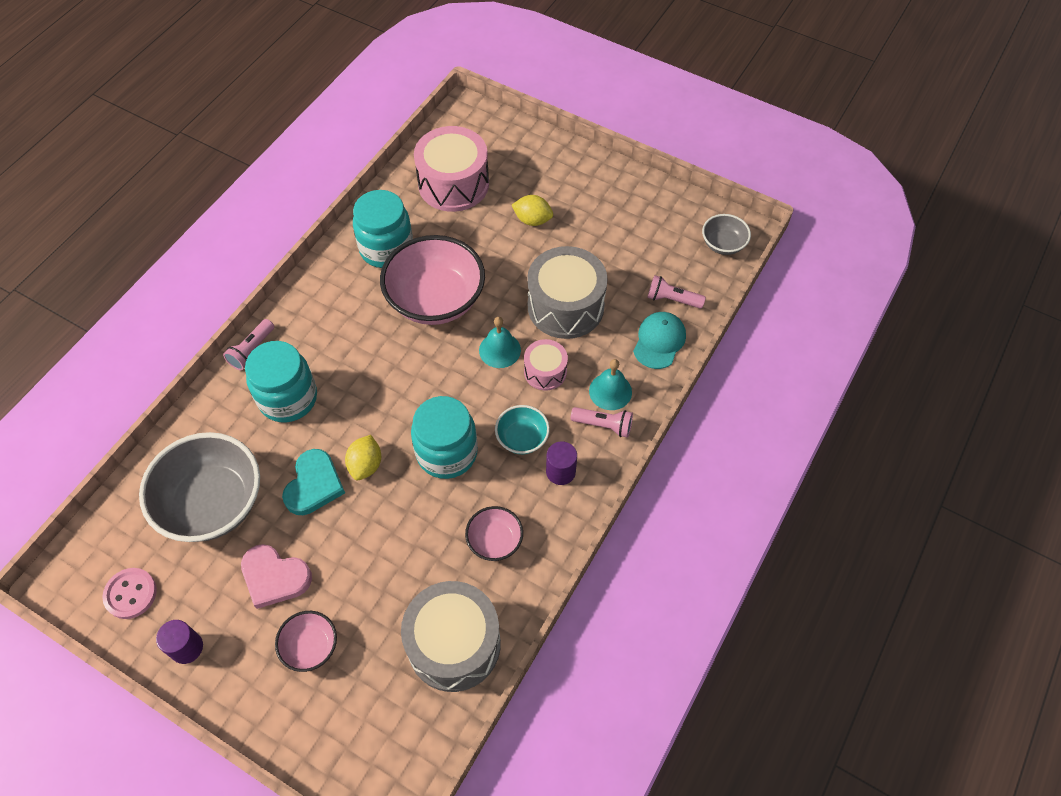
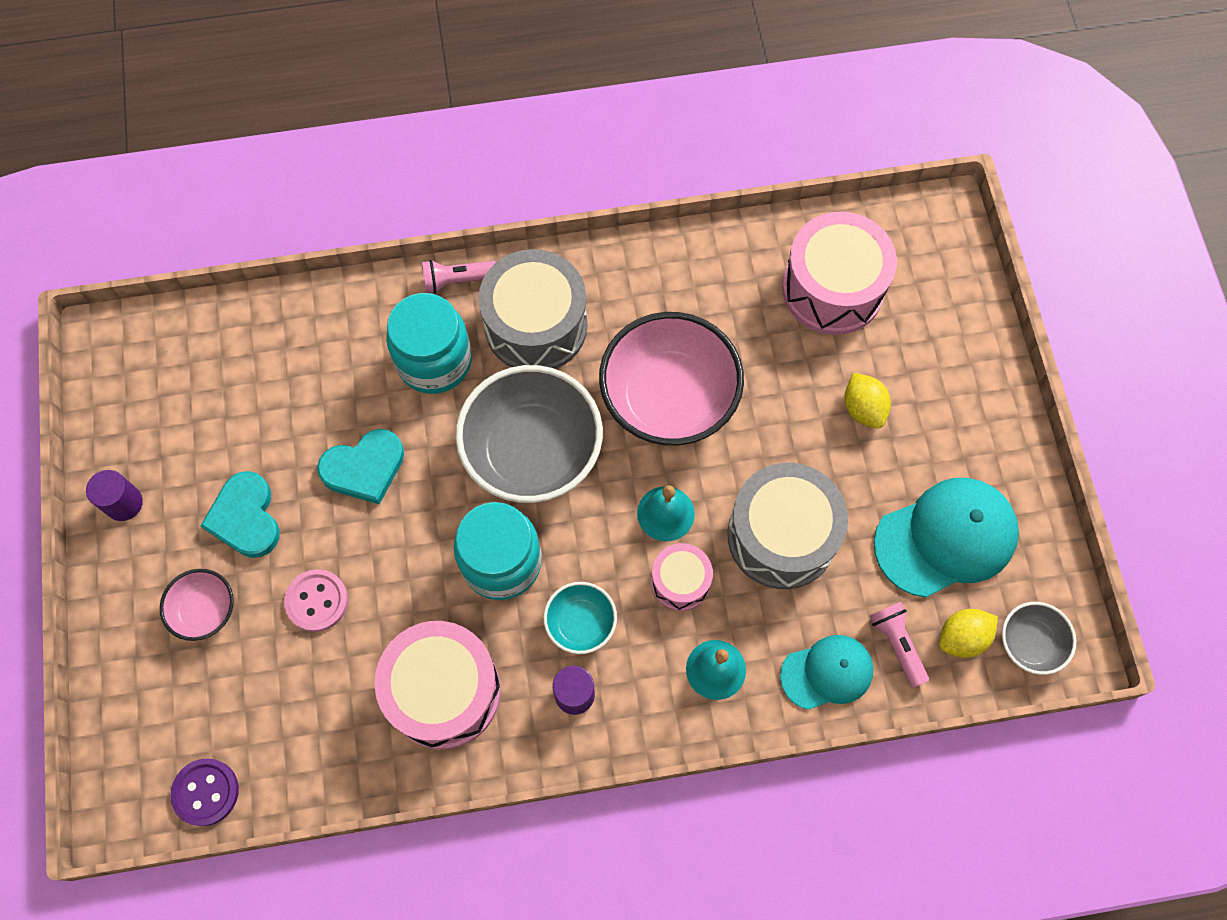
camera: 50 degrees right, 10 degrees up
pink button [102,568,157,619] -> pink button moved to [284,569,348,632]
grey bowl [139,432,260,542] -> grey bowl moved to [456,365,603,503]
pink heart [241,544,312,609] -> turquoise heart [200,471,280,558]
yellow lemon [345,435,381,480] -> yellow lemon moved to [939,609,998,658]
turquoise jar [353,190,413,268] -> none
grey drum [401,581,501,692] -> grey drum moved to [478,249,587,369]
pink bowl [465,506,523,561] -> pink drum [374,621,501,749]
pink flashlight [571,407,633,438] -> none
none -> purple button [170,758,239,826]
none -> turquoise cap [874,478,1019,598]

